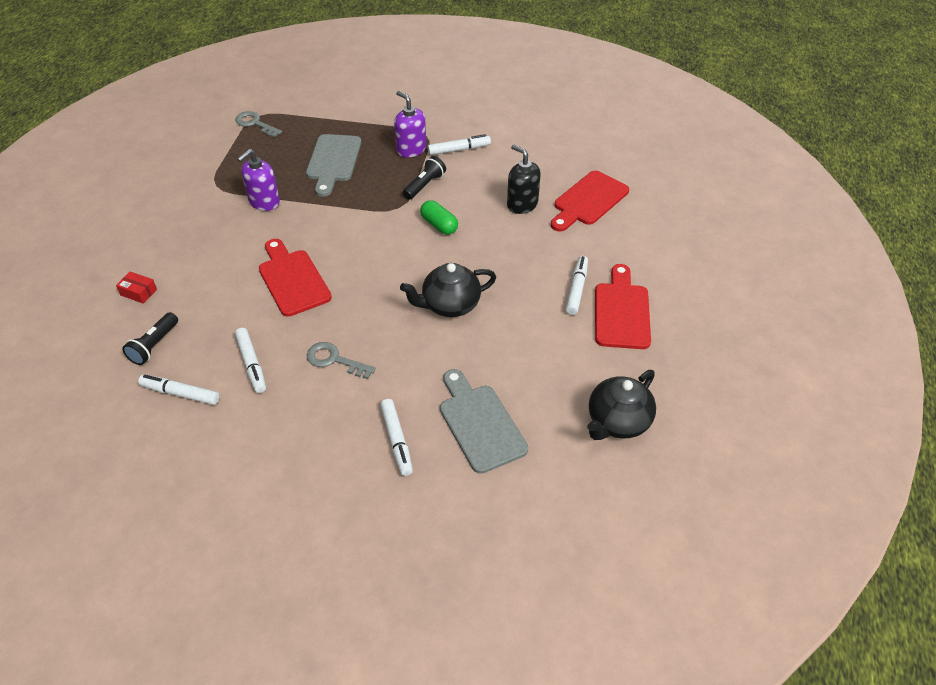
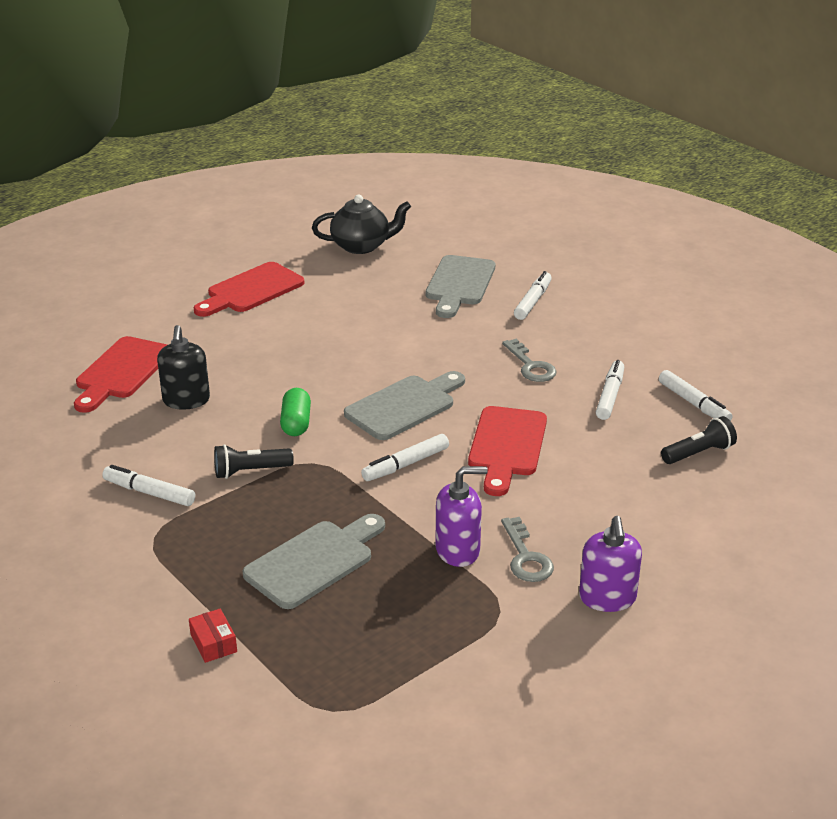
camera: 140 degrees left, 15 degrees down
red box [116,272,157,304] -> red box moved to [189,608,237,663]
grey key [235,111,282,137] -> grey key moved to [501,517,554,582]
purple soap dispenser [394,91,426,158] -> purple soap dispenser moved to [579,516,642,612]
black teapot [400,263,496,317] -> none
red cutting board [551,171,629,232] -> red cutting board turned 120 degrees clockwise [74,336,167,413]
white marker [566,256,588,315] -> white marker moved to [361,434,449,481]
none -> grey cutting board [344,371,465,440]

